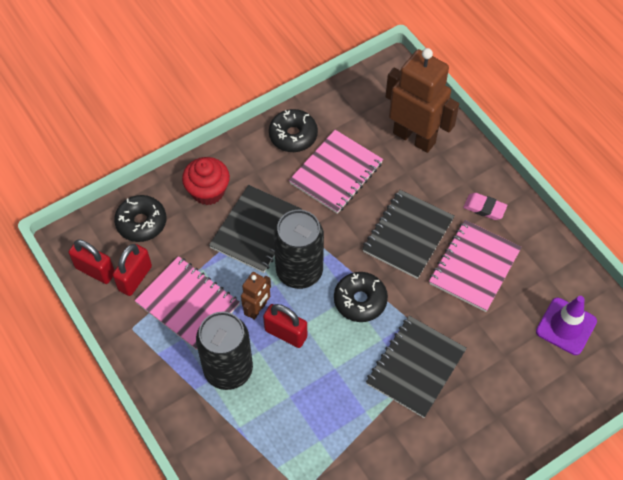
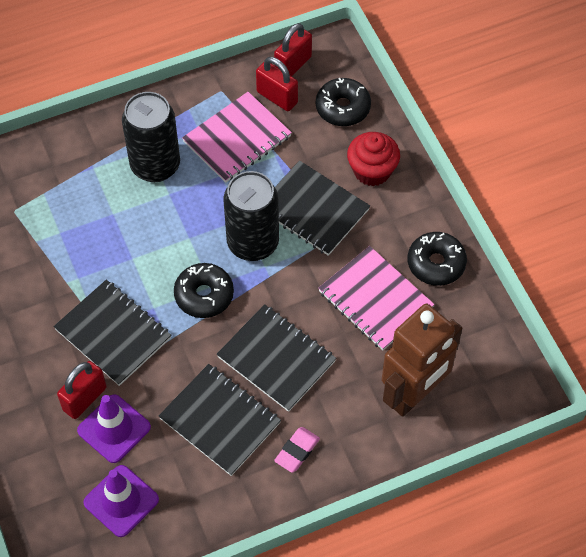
camera: 100 degrees right, 0 degrees up
brown robot [241,272,271,320] -> none
red padlock [263,304,307,348] -> red padlock moved to [57,361,107,419]
pink notebook [429,220,522,312] -> black notebook [159,364,281,476]
none -> purple traffic cone [77,394,151,463]

